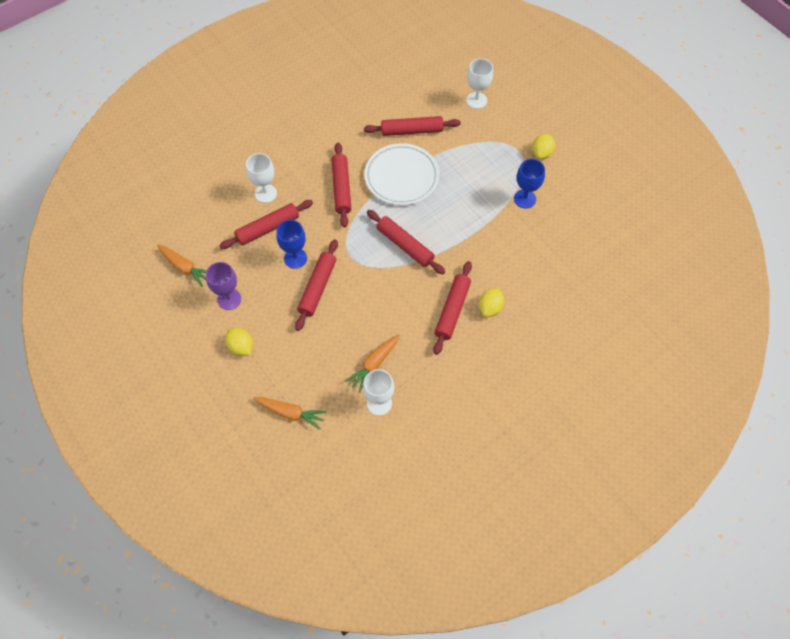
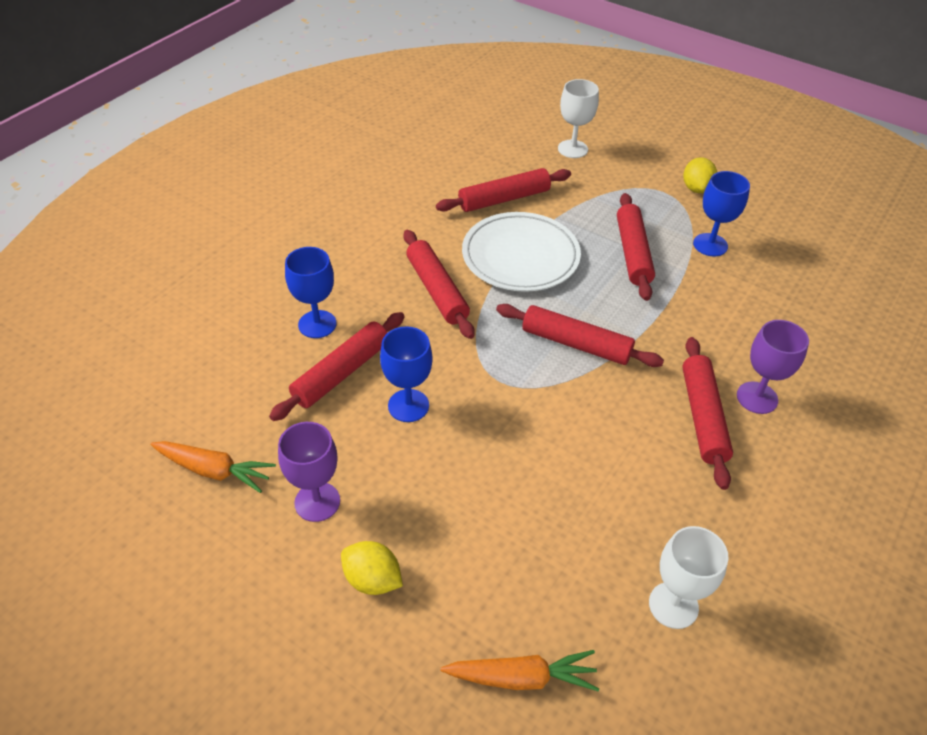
camera: 20 degrees left, 15 degrees down
white goblet [246,153,277,203] -> blue goblet [285,247,336,338]
red rolling pin [295,239,338,331] -> red rolling pin moved to [617,193,655,301]
orange carrot [345,335,400,393] -> none
yellow lemon [479,288,504,317] -> purple goblet [737,320,809,414]

